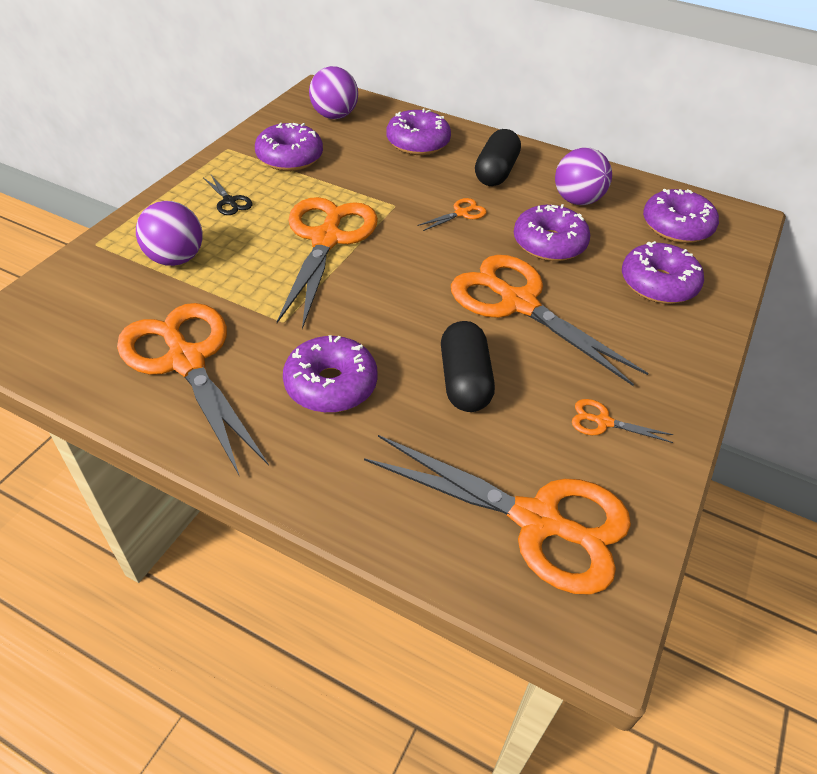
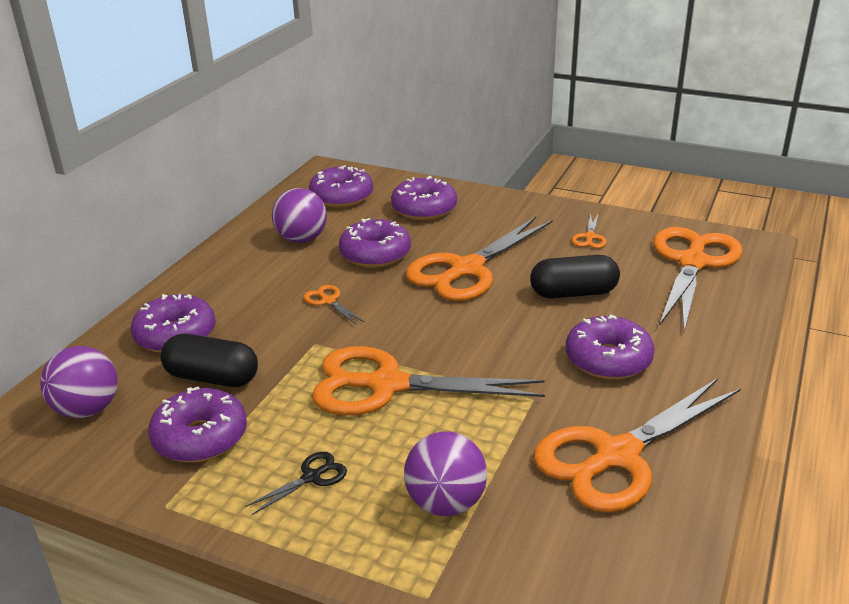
camera: 90 degrees left, 15 degrees down
black capsule [475,129,521,186] -> black capsule moved to [161,334,258,387]

